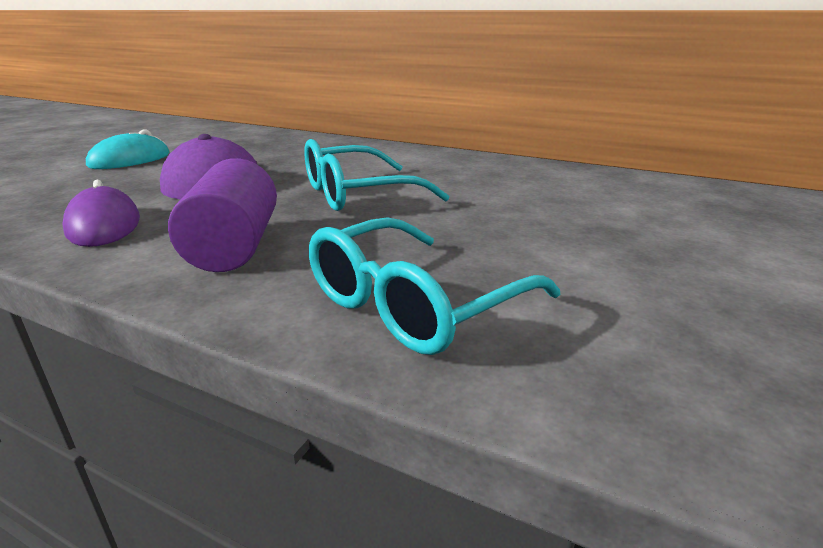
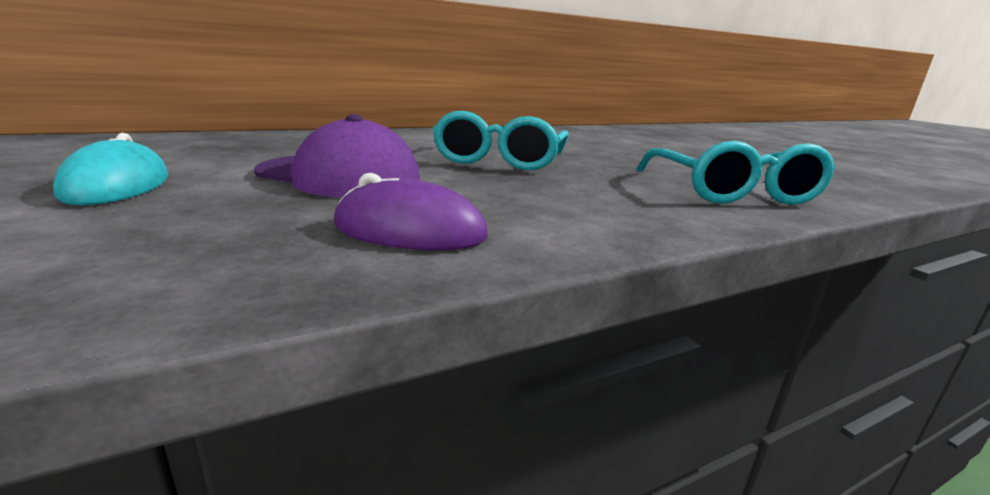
camera: 55 degrees left, 5 degrees down
purple cylinder [168,158,277,272] -> none

